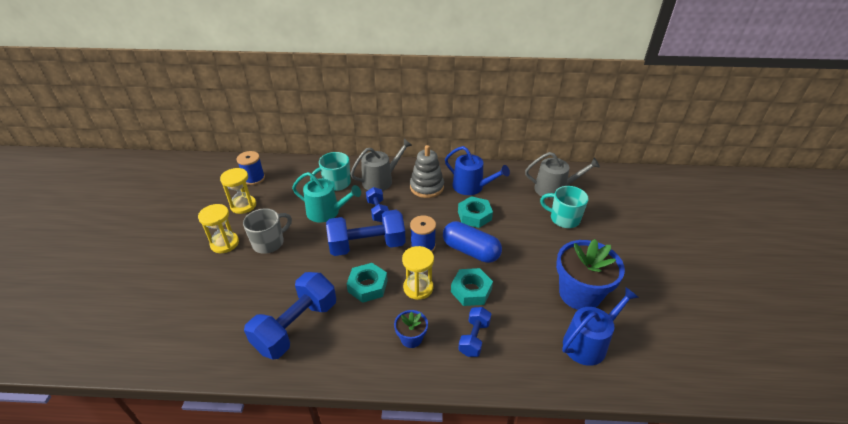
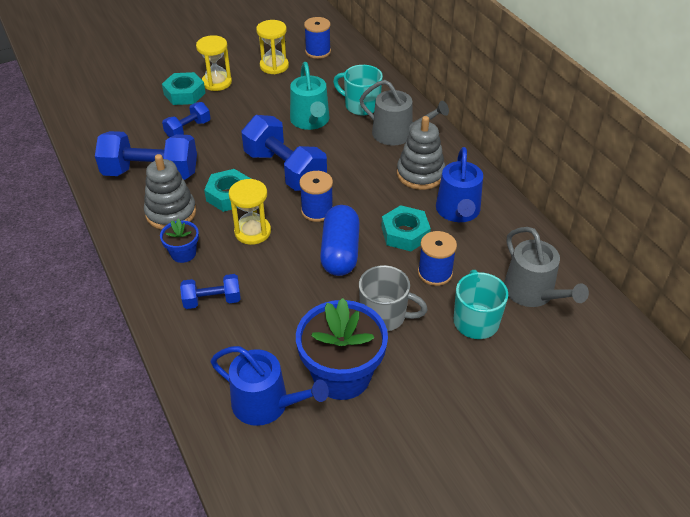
camera: 60 degrees right, 5 degrees up
grey mug [243,208,292,254] -> grey mug moved to [359,265,428,331]
blue dumbbell [366,187,389,222] -> blue dumbbell moved to [162,102,210,138]
turquoise nut [451,268,493,306] -> turquoise nut moved to [162,72,206,105]
none -> grey stacking toy [144,154,196,230]
none -> blue spool [418,231,457,286]

